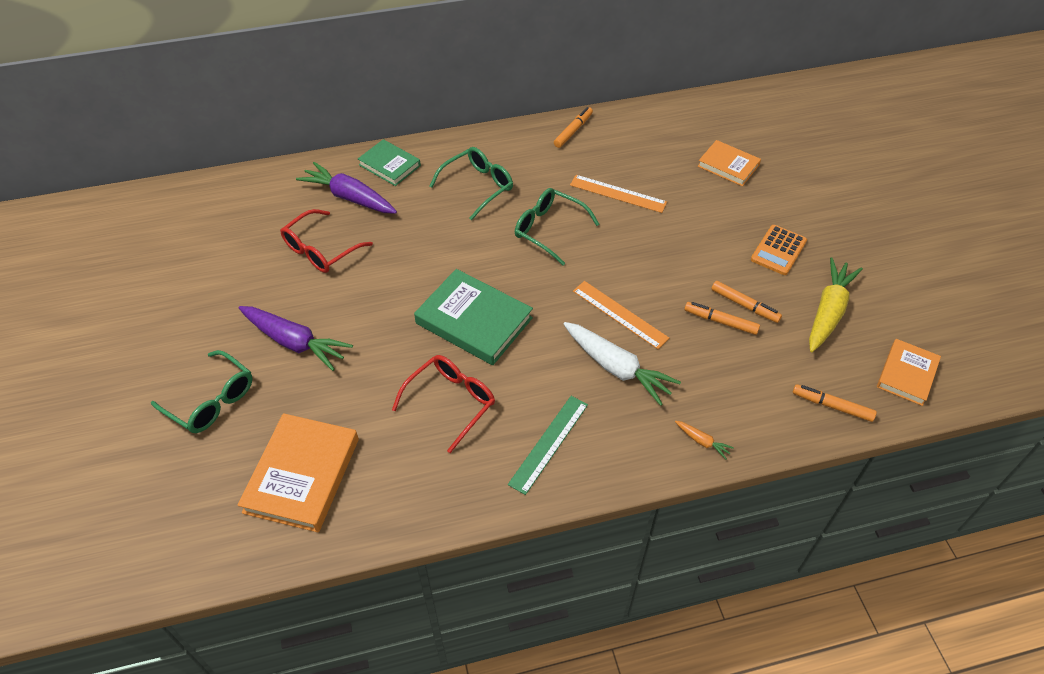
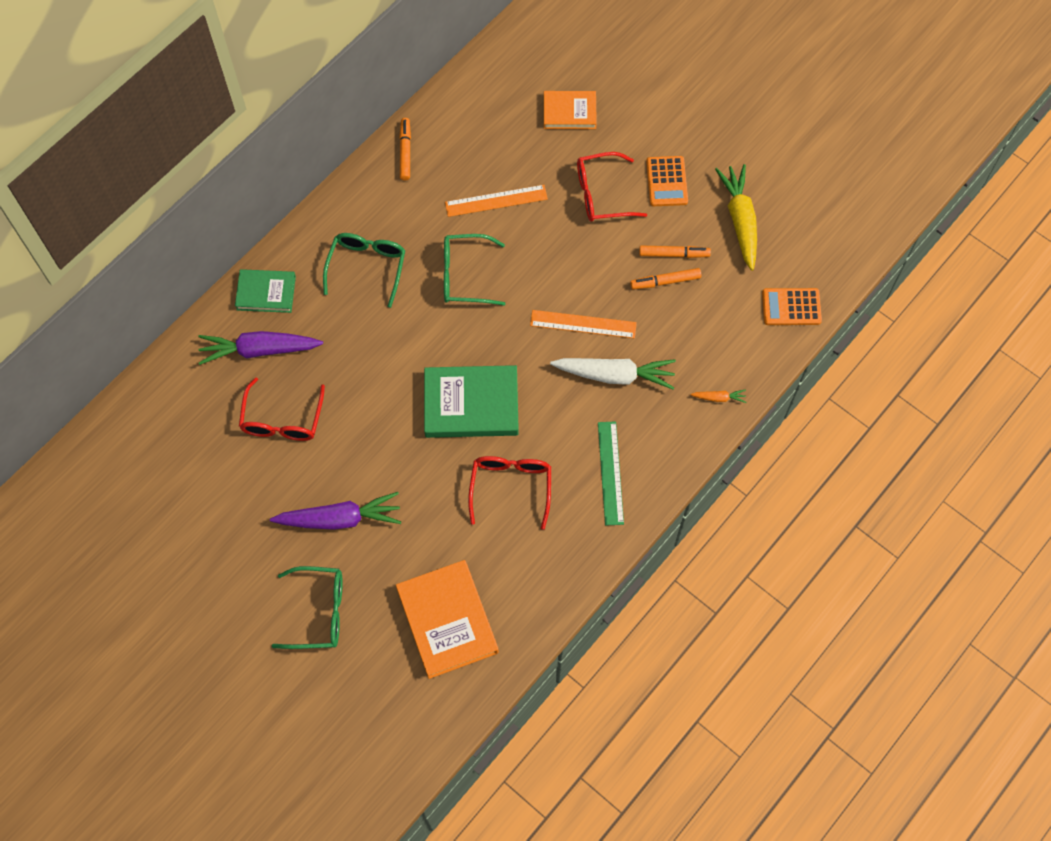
camera: 35 degrees left, 15 degrees up
orange marker [793,384,877,422] -> orange calculator [762,288,822,325]
orange book [877,339,941,406] -> none
none -> red glasses [577,152,647,222]

